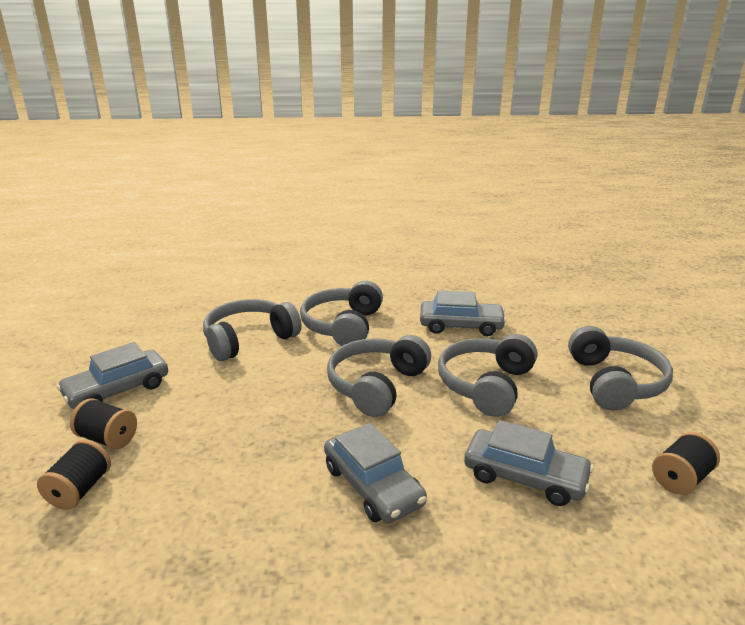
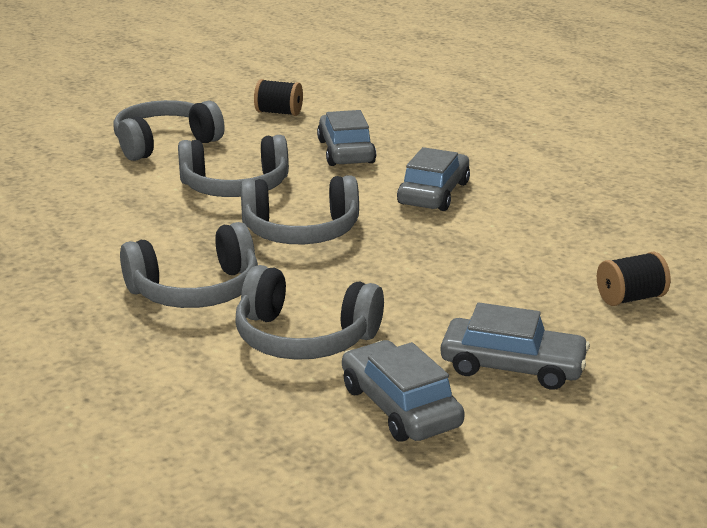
camera: 125 degrees left, 0 degrees up
black spool [70,398,137,450] -> none
grey car [420,290,506,336] -> grey car moved to [342,340,465,442]

